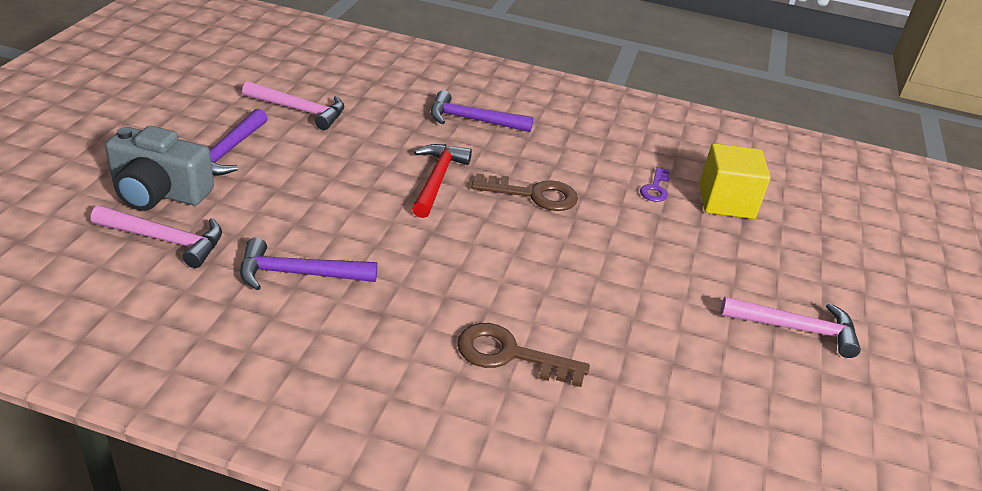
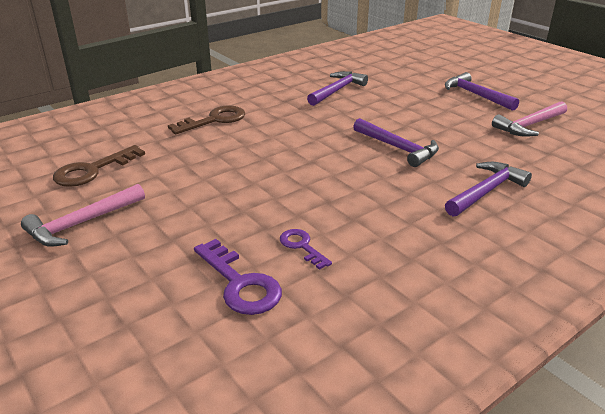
camera: 130 degrees right, 5 degrees down
pink hammer [91,205,222,268] -> none
grey camera [105,126,214,211] -> none
red hammer [412,144,472,218] -> purple hammer [353,118,439,167]
brown key [471,173,578,211] -> brown key moved to [53,145,145,187]
yellow cube [699,143,771,219] -> purple key [194,239,282,315]

